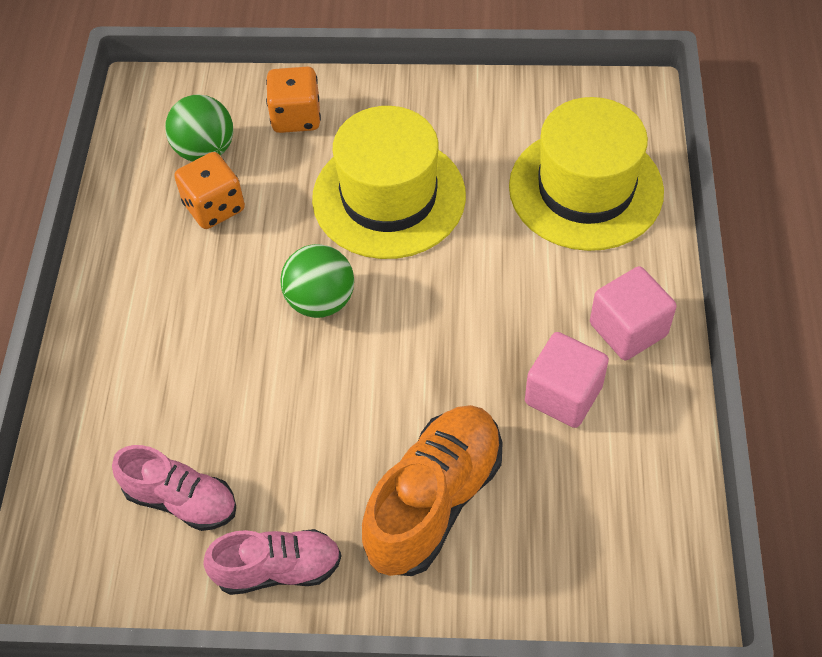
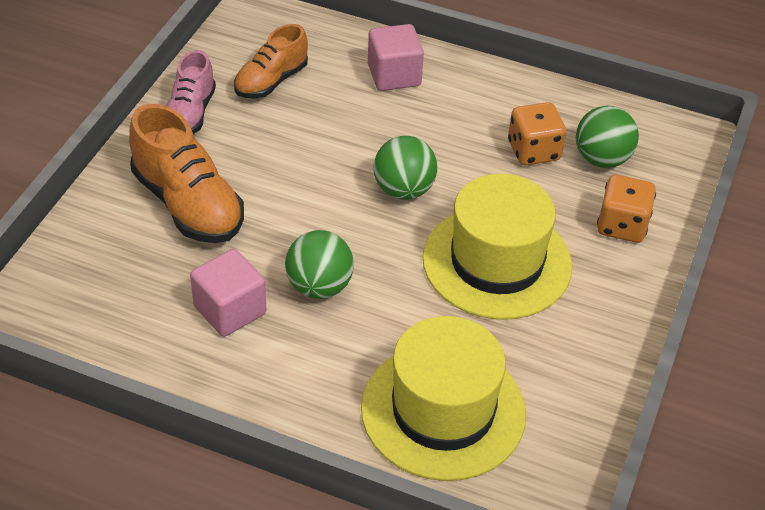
camera: 105 degrees right, 10 degrees down
pink shoe [112,445,236,531] -> orange shoe [234,24,308,98]
pink cube [590,266,677,360] -> pink cube moved to [368,24,424,91]
none -> green ball [285,230,354,299]

